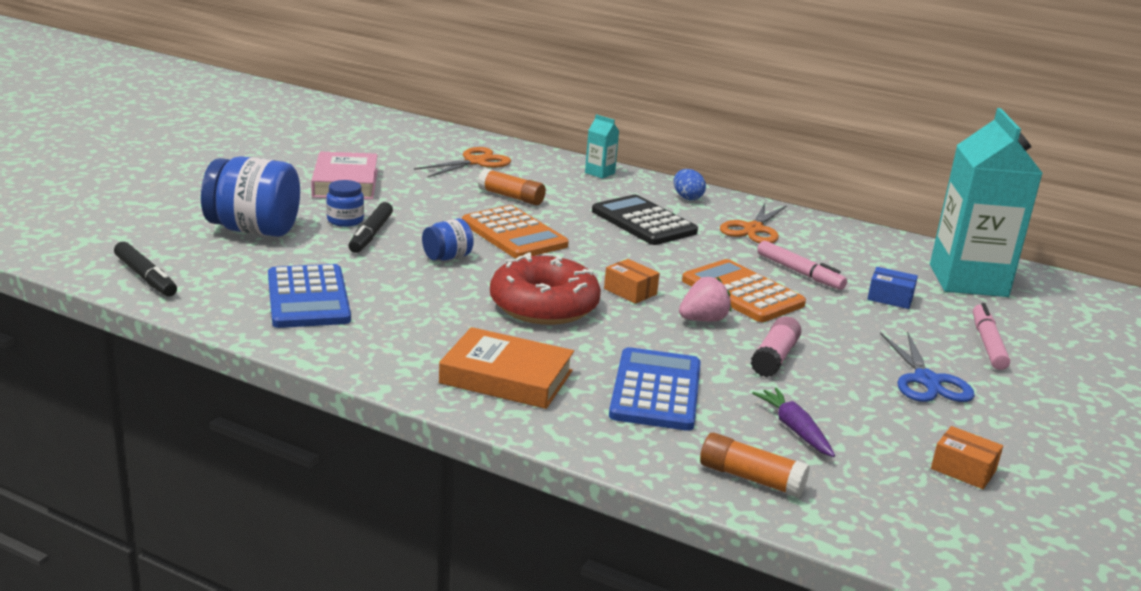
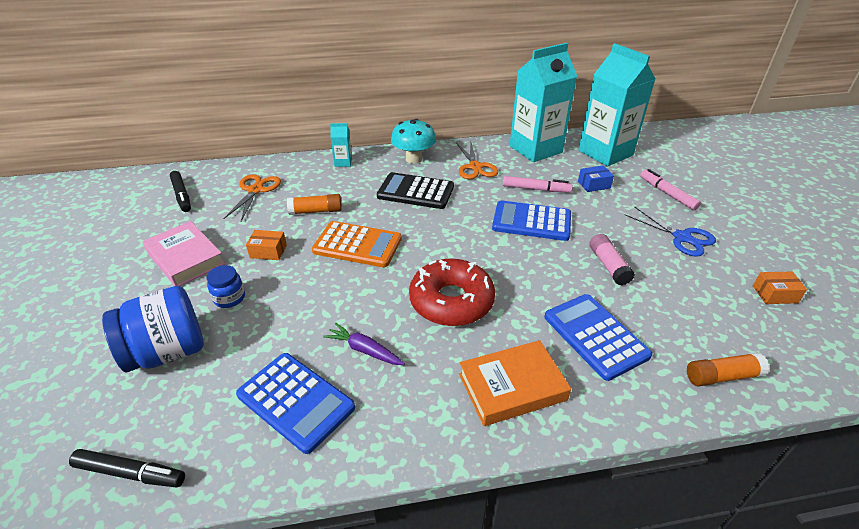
camera: 35 degrees left, 15 degrees up
black marker [348,202,393,253] -> black marker moved to [170,171,191,212]
blue jar [422,218,474,261] -> none
orange box [604,259,660,304] -> orange box moved to [246,230,287,260]
blue egg [674,169,706,200] -> turquoise mushroom [391,119,436,164]
pink strawberry [679,277,732,321] -> none
orange calculator [682,259,806,322] -> blue calculator [492,200,571,241]
purple carrot [752,388,835,457] -> purple carrot moved to [323,323,405,365]
none -> turquoise carton [510,43,577,162]

